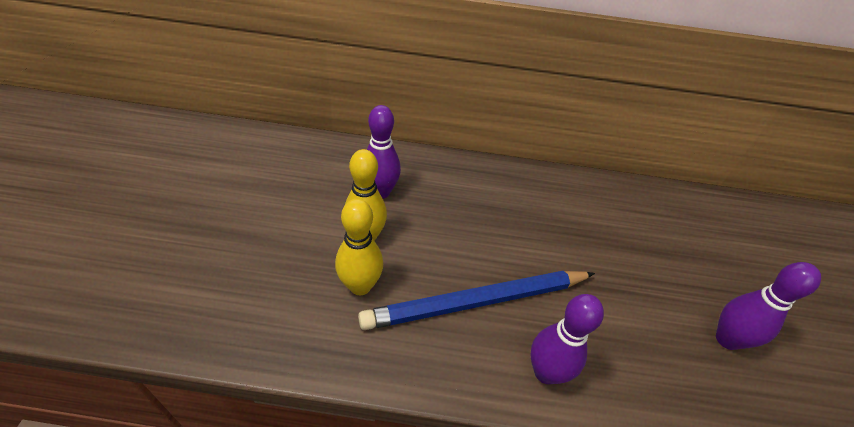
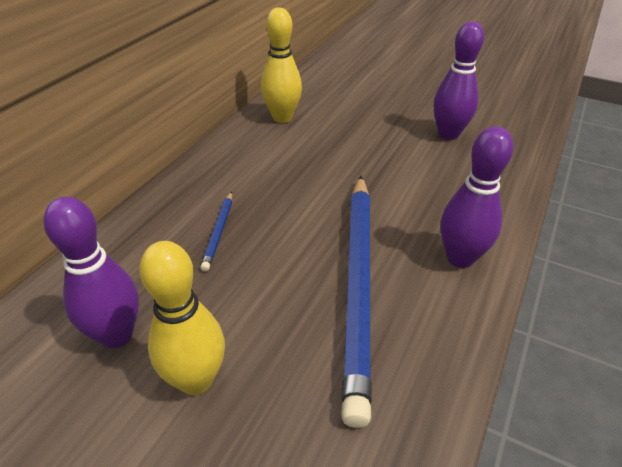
camera: 65 degrees left, 5 degrees down
yellow bowling pin [335,199,383,295] -> yellow bowling pin moved to [261,7,302,123]
none -> blue pencil [201,192,232,271]

